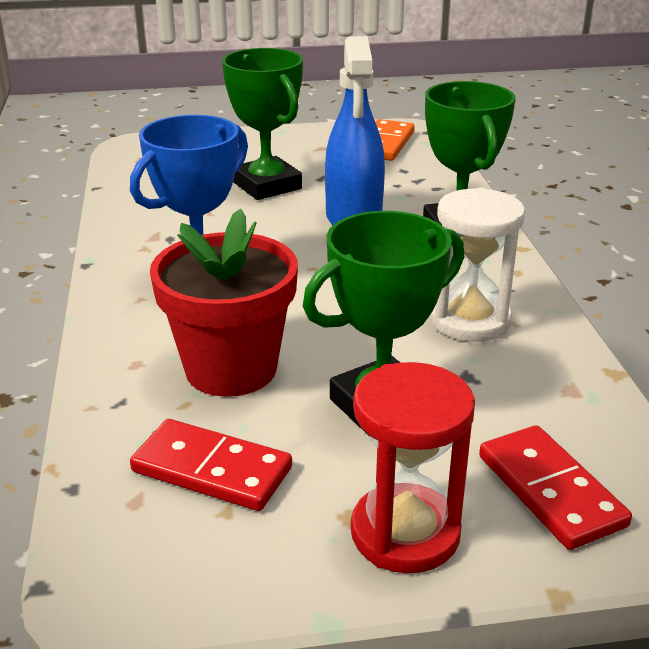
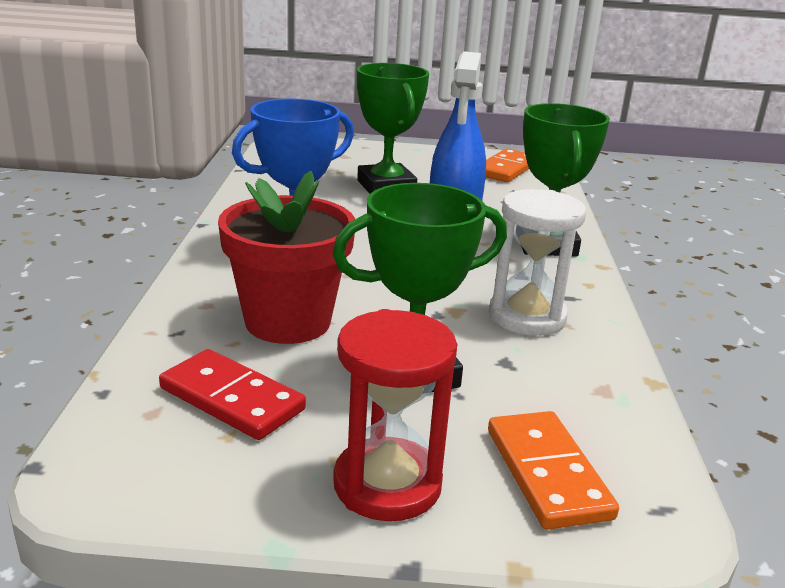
camera: 10 degrees right, 5 degrees down
red domino [479,425,632,550] -> orange domino [488,411,619,530]

